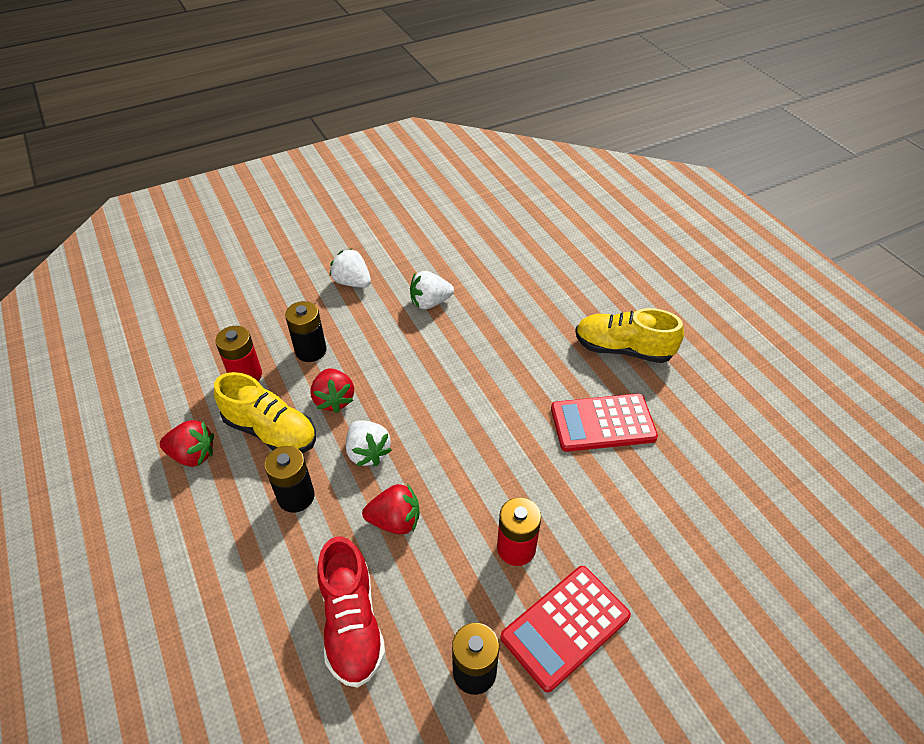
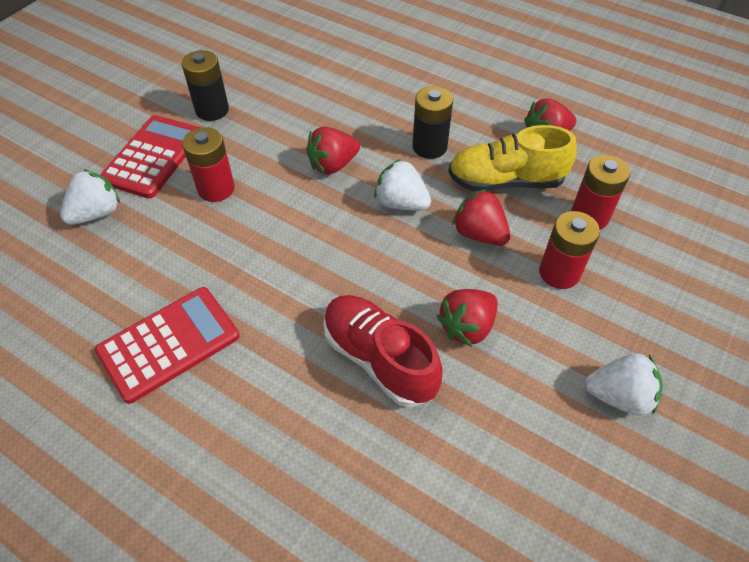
camera: 150 degrees right, 5 degrees up
black battery [285,301,326,362] -> red battery [539,211,600,289]
red shoe [317,537,386,688] -> red shoe moved to [323,295,443,407]
white strawberry [410,271,454,309] -> white strawberry moved to [60,169,120,225]
yellow shoe [575,308,684,363] -> none
none -> red strawberry [437,289,498,347]

